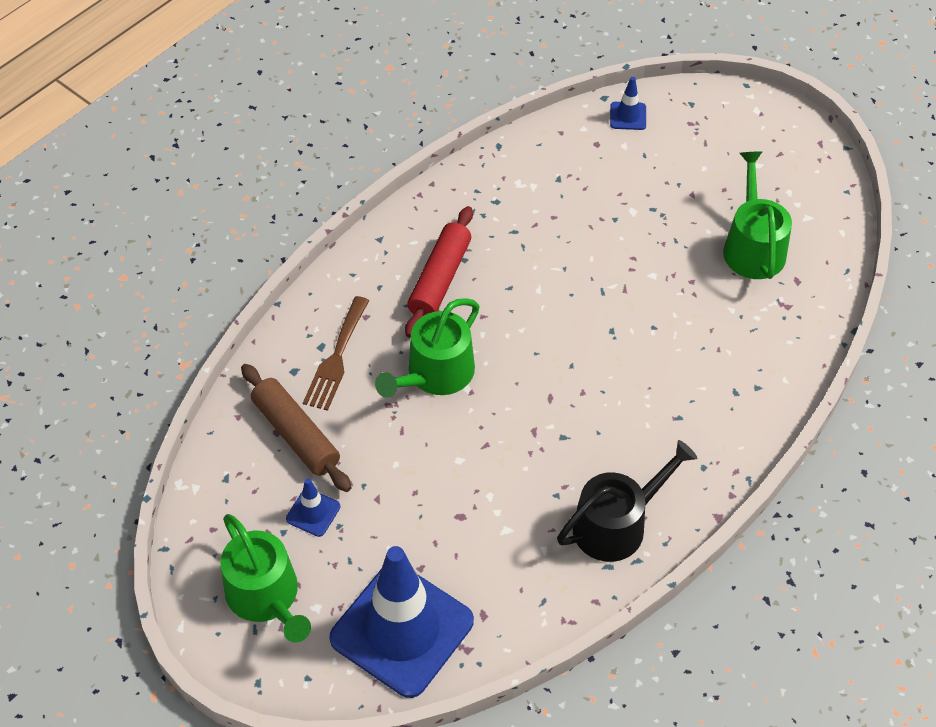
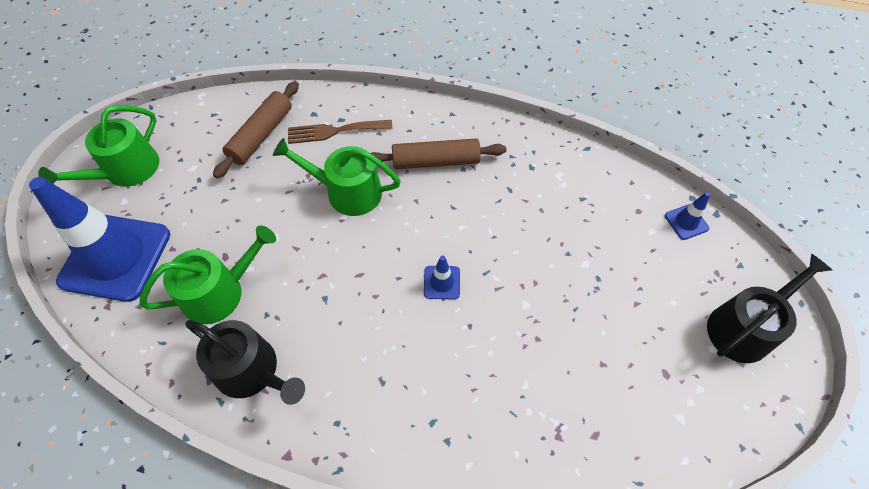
camera: 65 degrees right, 5 degrees up
blue traffic cone [286,478,340,537] -> blue traffic cone moved to [424,255,460,299]
red rolling pin [405,206,473,338] -> brown rolling pin [371,138,506,169]
green watering can [723,151,792,279] -> green watering can moved to [139,226,276,324]
none -> black watering can [707,254,832,363]

